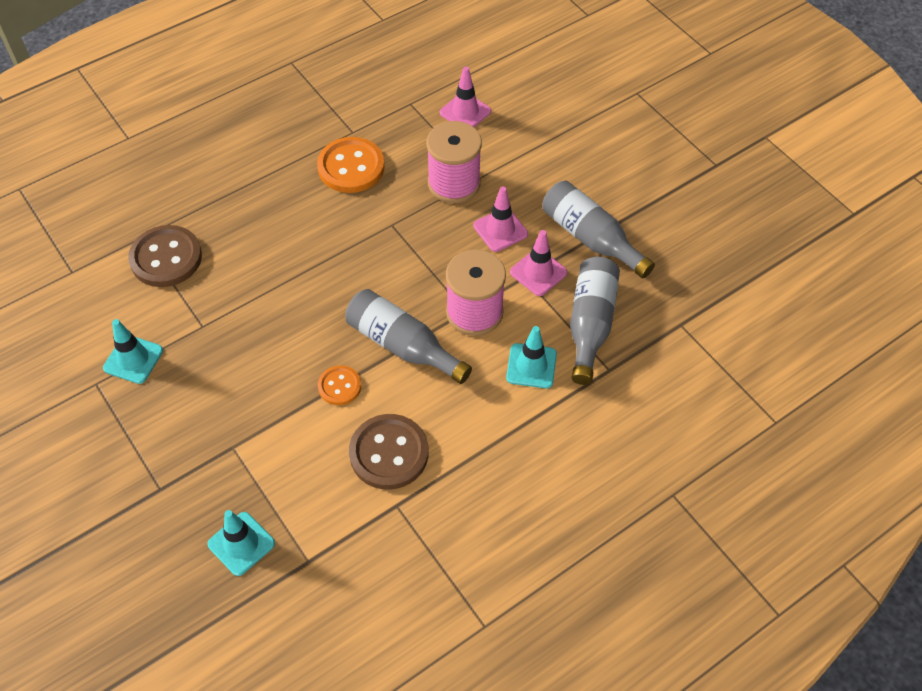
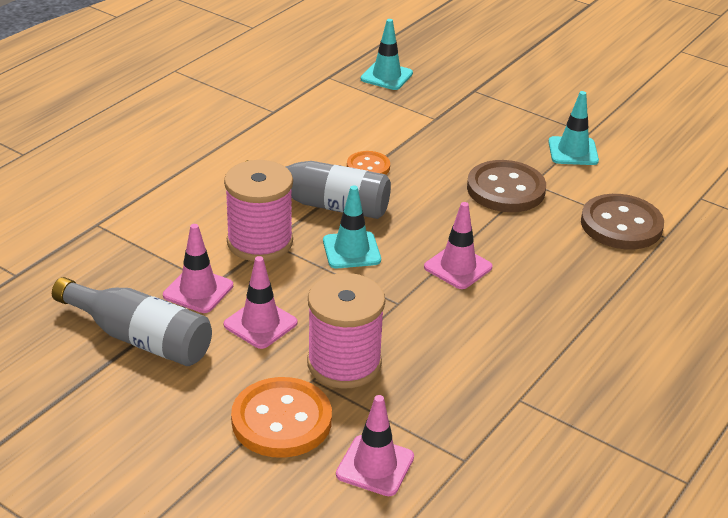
camera: 160 degrees right, 20 degrees down
orange button [317,137,385,193] -> orange button moved to [231,377,332,458]
brown button [349,414,428,489] -> brown button moved to [467,160,546,212]
turquoise traffic cone [506,326,557,388] -> turquoise traffic cone moved to [323,185,381,268]
grey bottle [570,256,620,385] -> none
none -> pink traffic cone [424,202,493,289]

